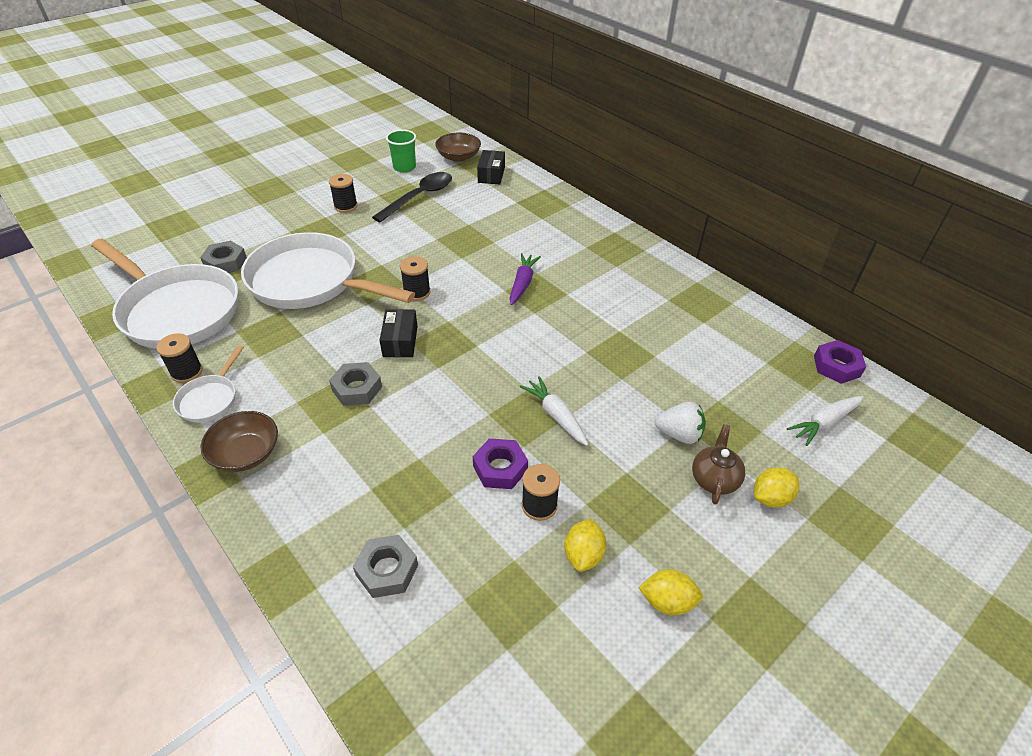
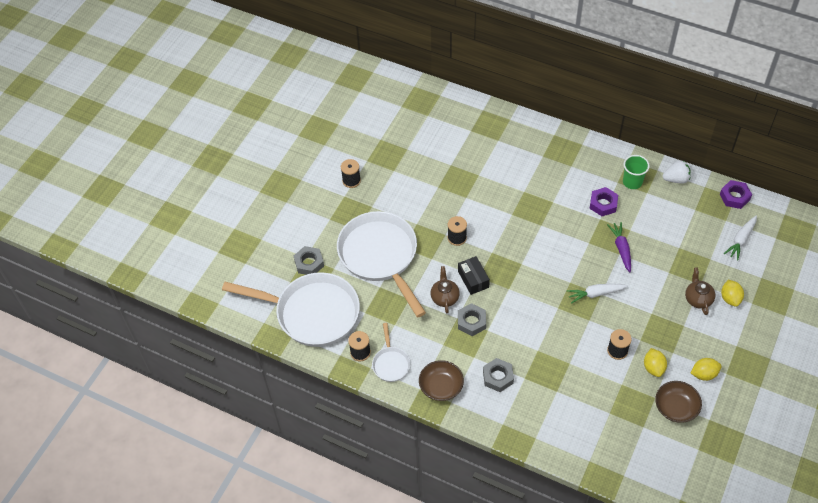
camera: 20 degrees left, 10 degrees up
white pan [241,232,415,309] -> white pan turned 60 degrees clockwise [337,211,426,317]
grey nut [353,535,418,598] -> grey nut moved to [483,358,514,392]
black spoon [372,172,452,223] -> none
green cup [386,130,416,173] -> green cup moved to [623,155,650,189]
brown bowl [435,132,481,162] -> brown bowl moved to [655,381,702,423]
purple nut [473,438,528,489] -> purple nut moved to [590,187,618,216]
black box [477,150,505,184] -> none
purple carrot [510,253,541,305] -> purple carrot moved to [607,222,631,272]
white carrot [520,376,588,446] -> white carrot turned 45 degrees counterclockwise [567,284,628,304]
white strawberry [655,402,706,444] -> white strawberry moved to [663,160,691,184]
yellow lemon [754,467,799,508] -> yellow lemon turned 45 degrees counterclockwise [721,280,744,307]
none -> brown teapot [431,266,460,314]

